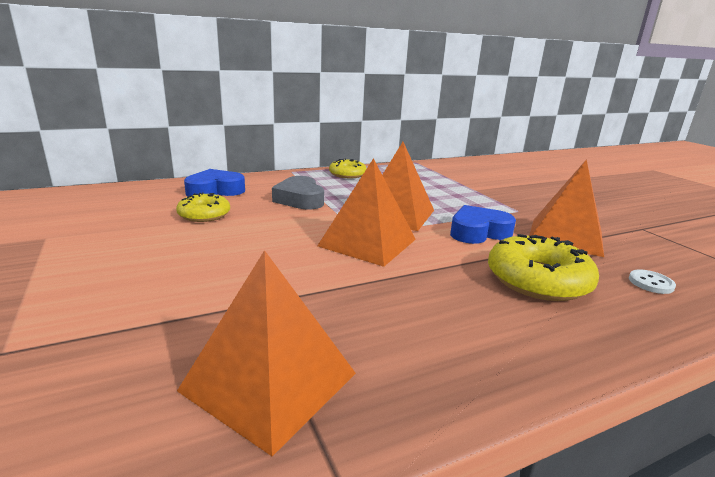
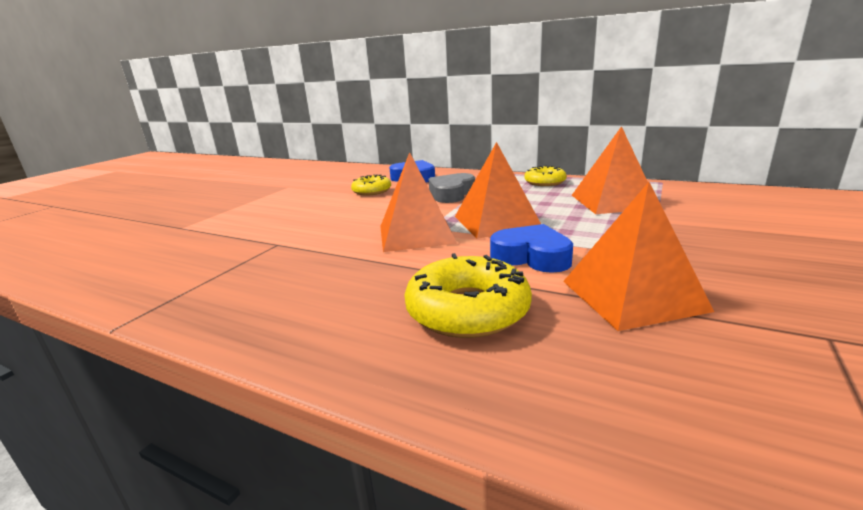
camera: 55 degrees right, 0 degrees up
orange pyramid [177,250,356,456] -> orange pyramid moved to [572,126,648,214]
white button [629,269,676,294] -> none

